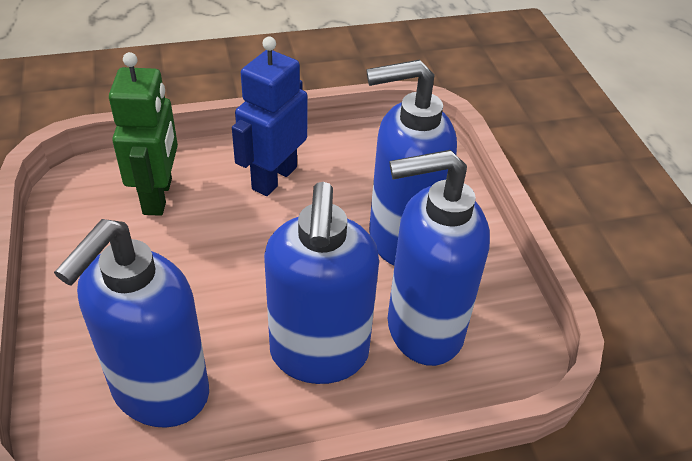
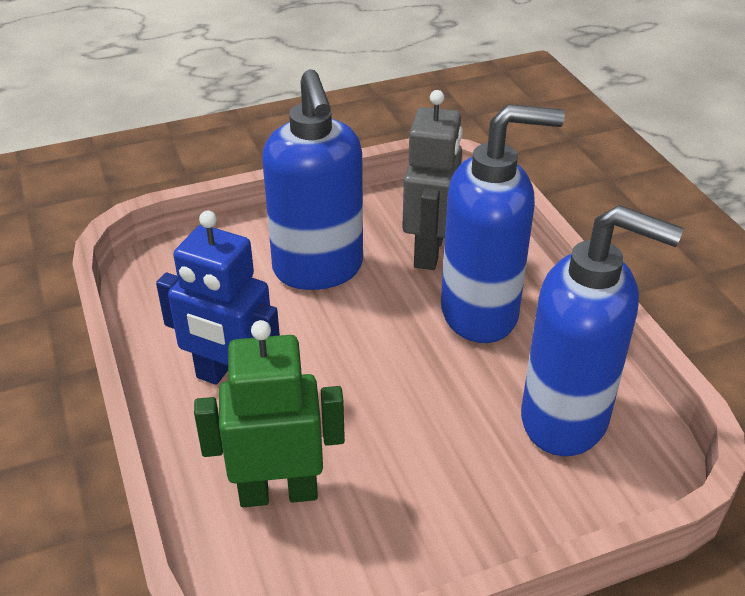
camera: 95 degrees left, 5 degrees down
blue soap dispenser [388,150,490,366] -> grey robot [402,90,463,270]

